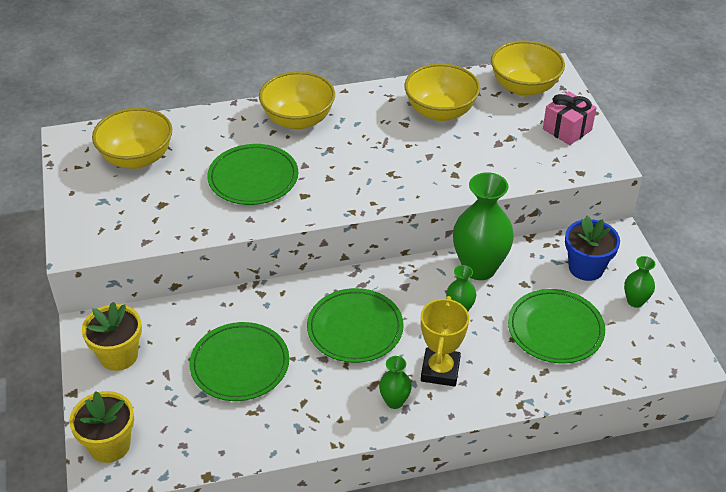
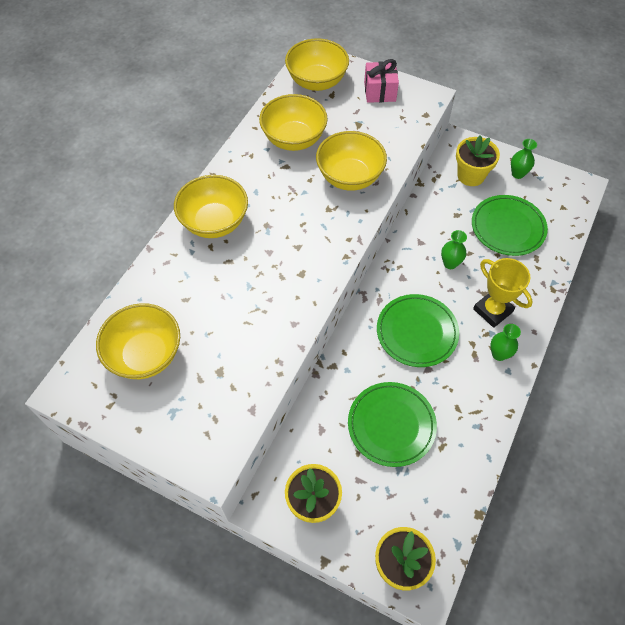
camera: 50 degrees left, 15 degrees up
green plate [207,144,298,205] -> none
green vase [453,172,514,280] -> none
blue flower pot [565,216,620,281] -> yellow flower pot [456,136,500,186]
none -> yellow bowl [316,131,387,191]

